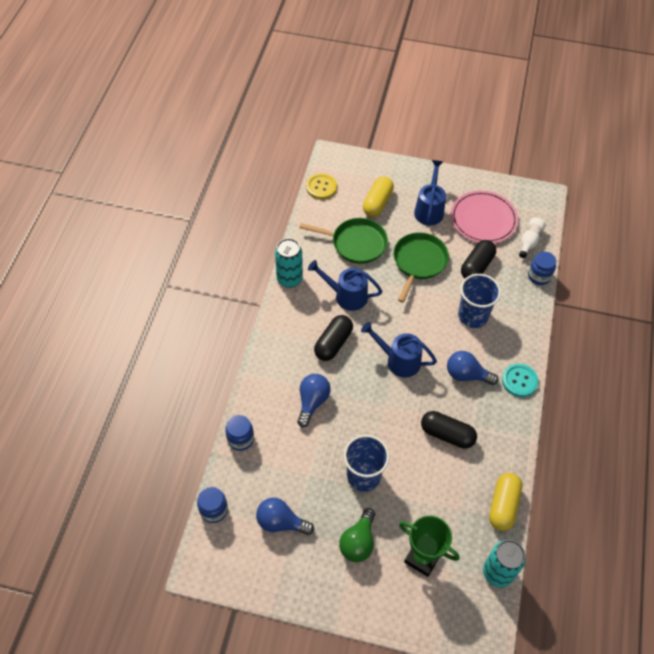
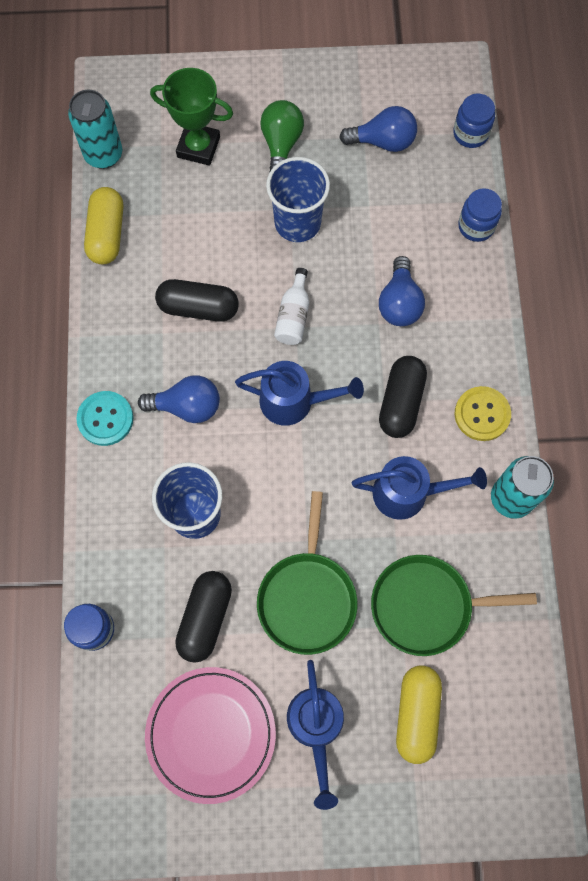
camera: 165 degrees right, 15 degrees up
yellow button [306,173,337,199] -> yellow button moved to [455,386,511,441]
white bottle [519,218,546,258] -> white bottle moved to [274,268,309,345]

